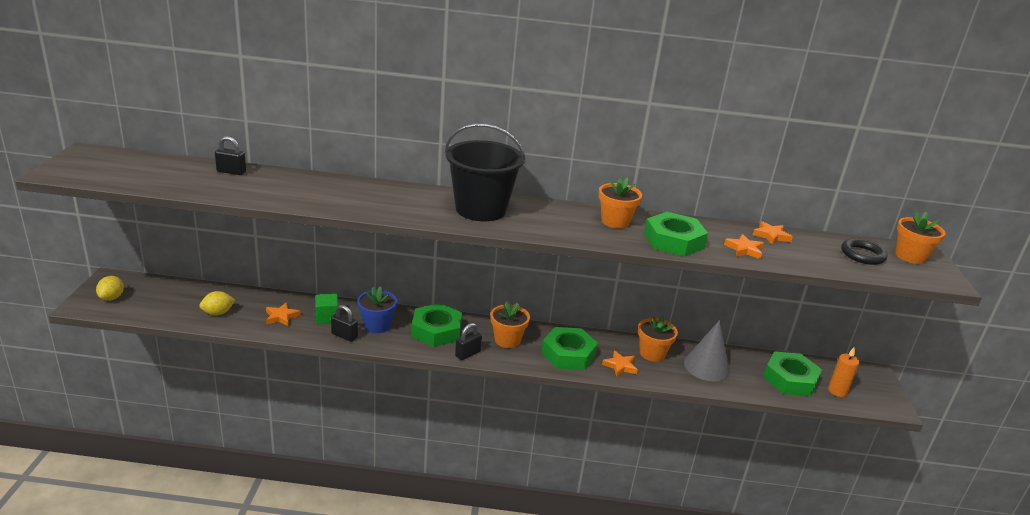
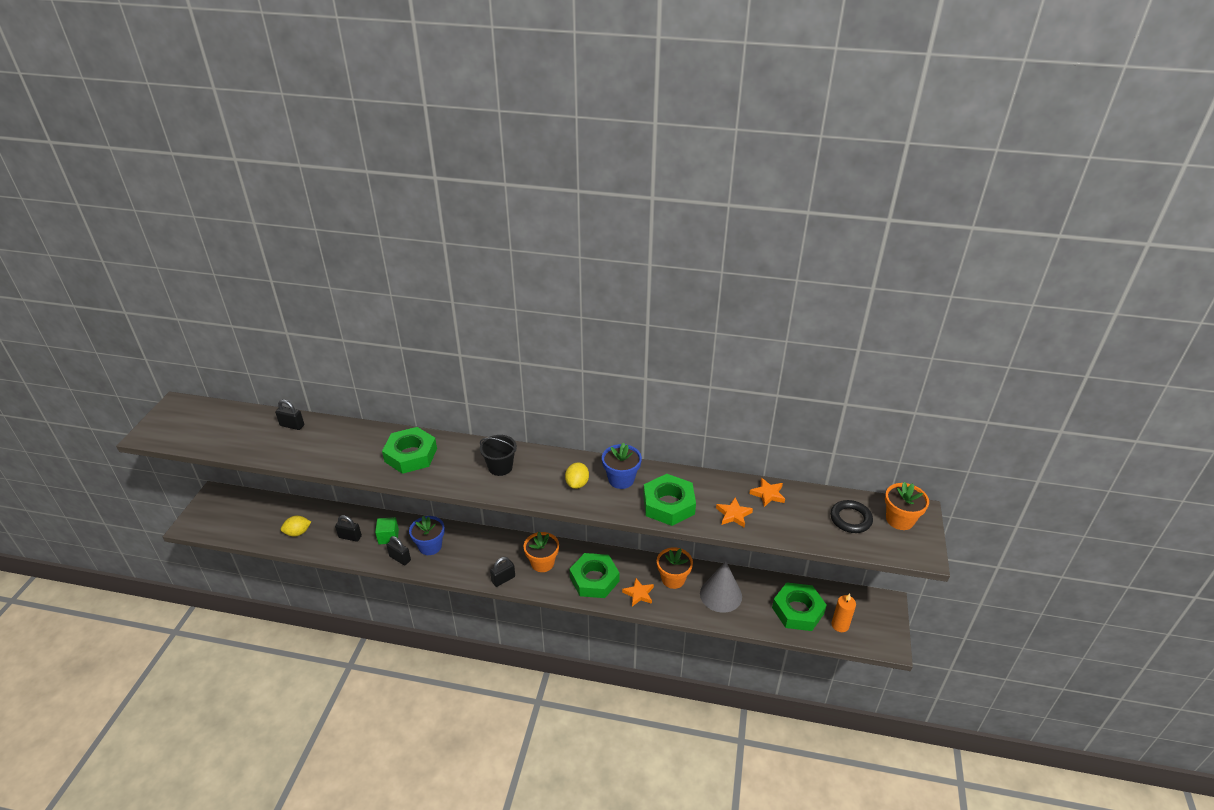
camera: 10 degrees right, 10 degrees up
yellow lemon [96,276,124,301] -> yellow lemon moved to [565,462,589,489]
orange star [266,302,301,326] -> black padlock [335,515,362,542]
green nut [411,303,462,347] -> green nut moved to [382,427,437,474]
black bucket [445,123,525,221] -> black bucket [480,435,517,476], size x0.53
orange flower pot [599,177,642,229] -> blue flower pot [602,443,642,489]

